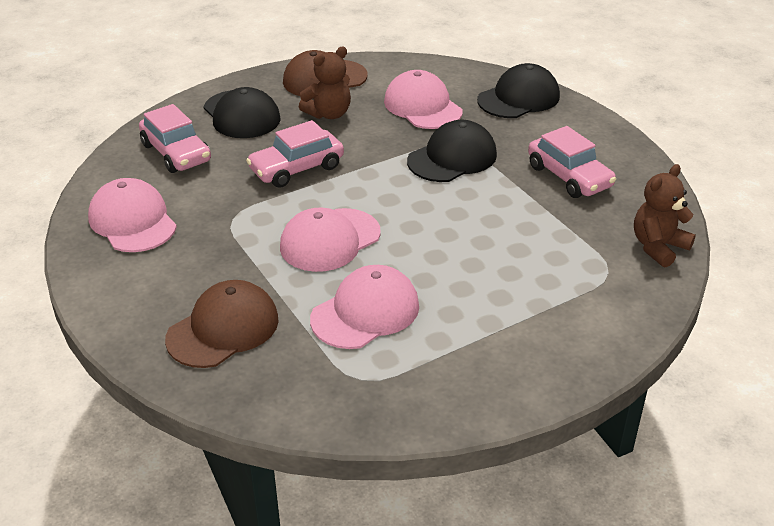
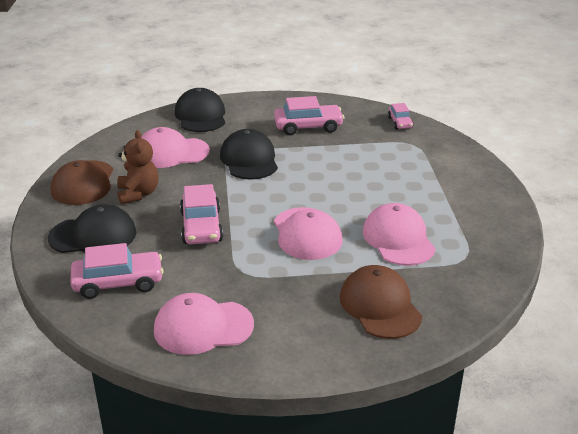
camera: 65 degrees left, 5 degrees down
brown teddy bear [634,164,696,267] -> pink car [388,103,413,129]

